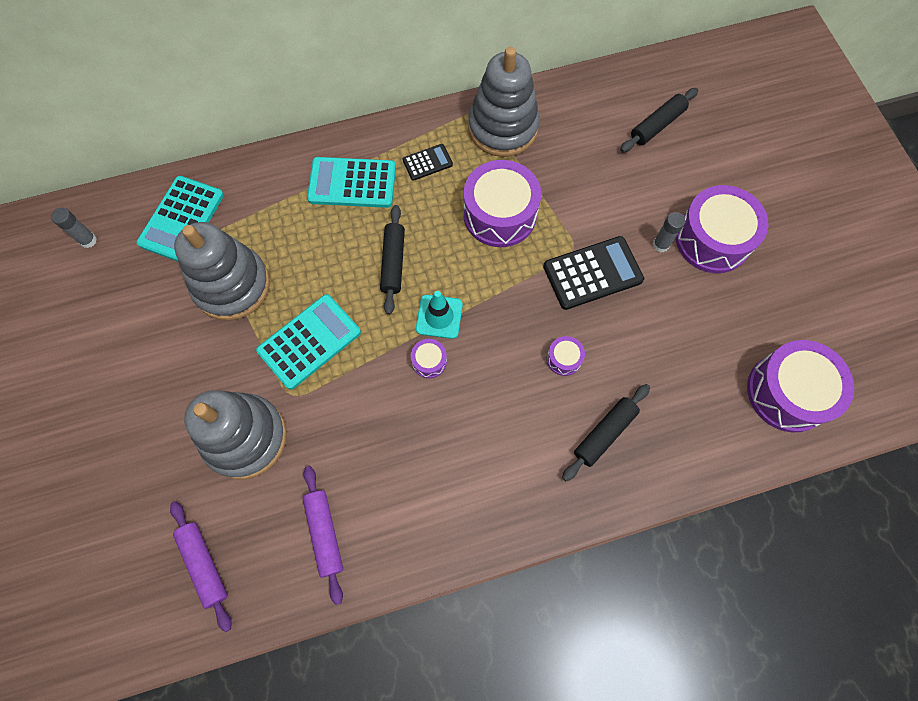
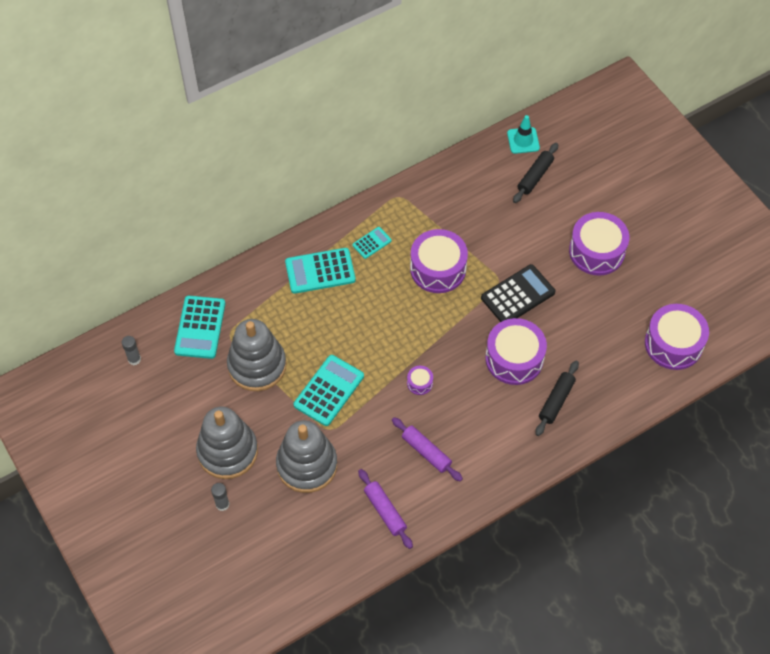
camera: 15 degrees left, 10 degrees down
purple rolling pin [170,501,232,632] -> purple rolling pin moved to [392,417,463,482]
black rolling pin [380,205,405,315] -> none
black calculator [402,144,453,181] -> turquoise calculator [352,227,392,259]
turquoise traffic cone [416,291,463,339] -> turquoise traffic cone moved to [507,115,540,154]
grey stacking toy [468,47,540,157] -> grey stacking toy moved to [196,407,258,479]
purple drum [547,336,585,376] -> purple drum [485,318,547,385], size x2.27
grey glue stick [653,212,685,253] -> grey glue stick moved to [211,483,230,511]

